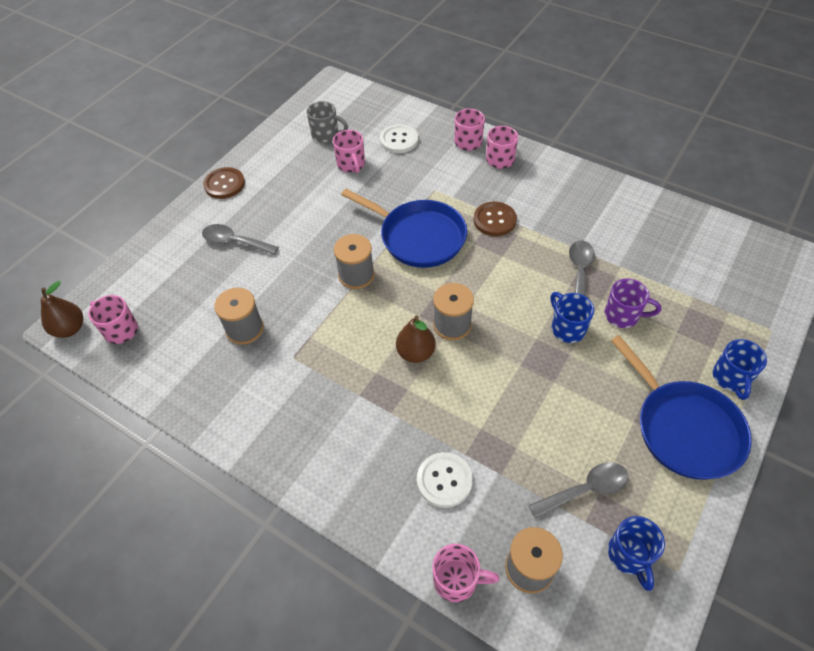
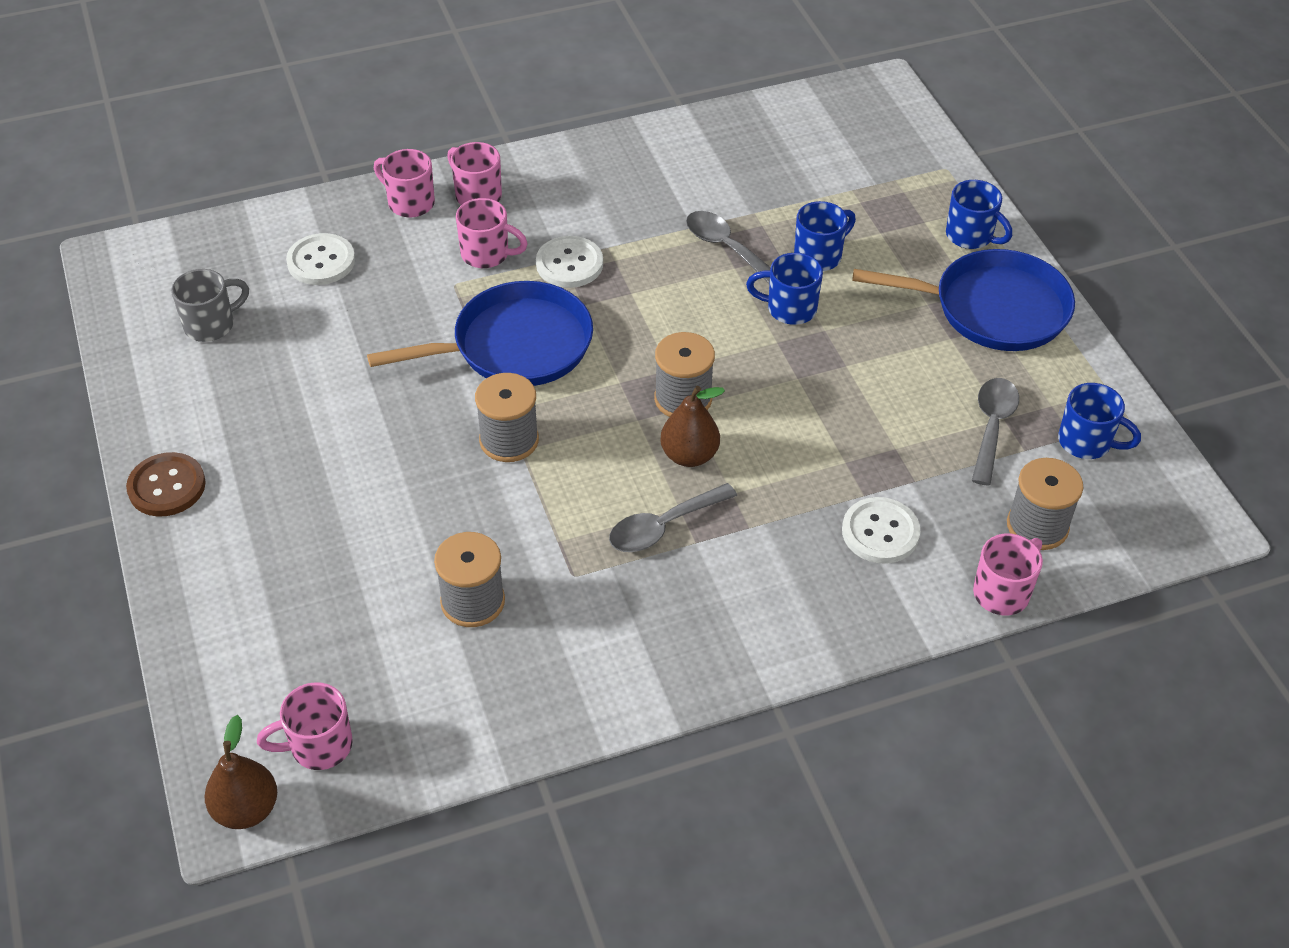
camera: 55 degrees left, 5 degrees down
grey spoon [202,224,279,255] -> grey spoon moved to [609,483,737,552]
pink mug [333,130,365,173] -> pink mug moved to [456,198,528,268]
brown button [474,202,517,236] -> white button [536,236,603,288]
purple mug [605,278,661,328] -> blue mug [794,201,856,271]

